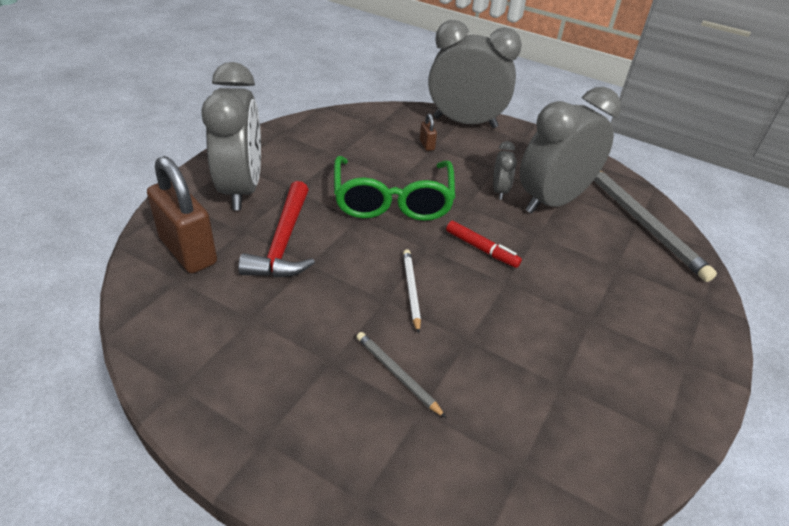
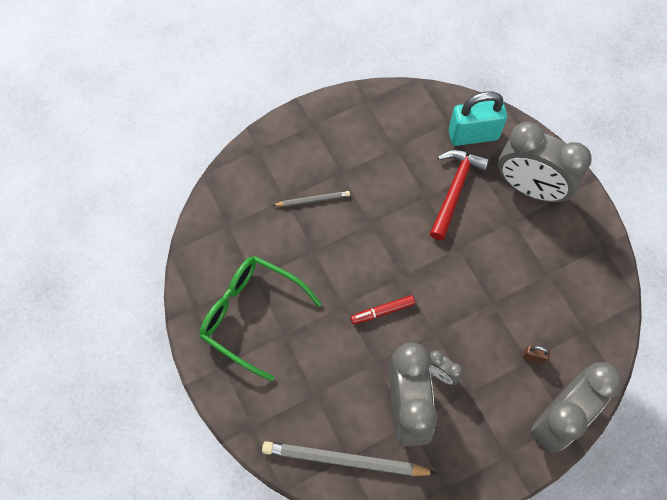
camera: 125 degrees right, 25 degrees up
brown padlock [147,156,217,273] -> turquoise padlock [448,91,507,146]
red hammer [238,181,315,278] -> red hammer turned 75 degrees clockwise [430,150,489,240]
green glasses [334,156,455,221] -> green glasses moved to [199,256,322,382]
white pencil [403,249,421,334] -> none

